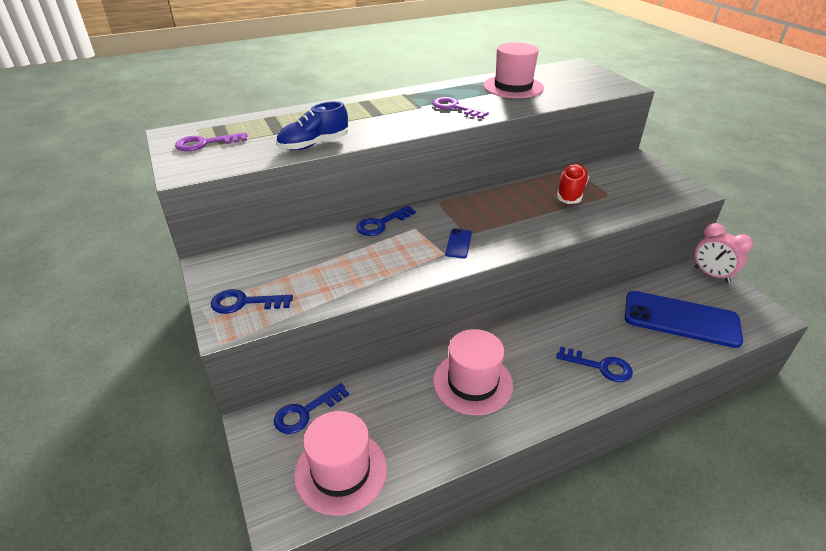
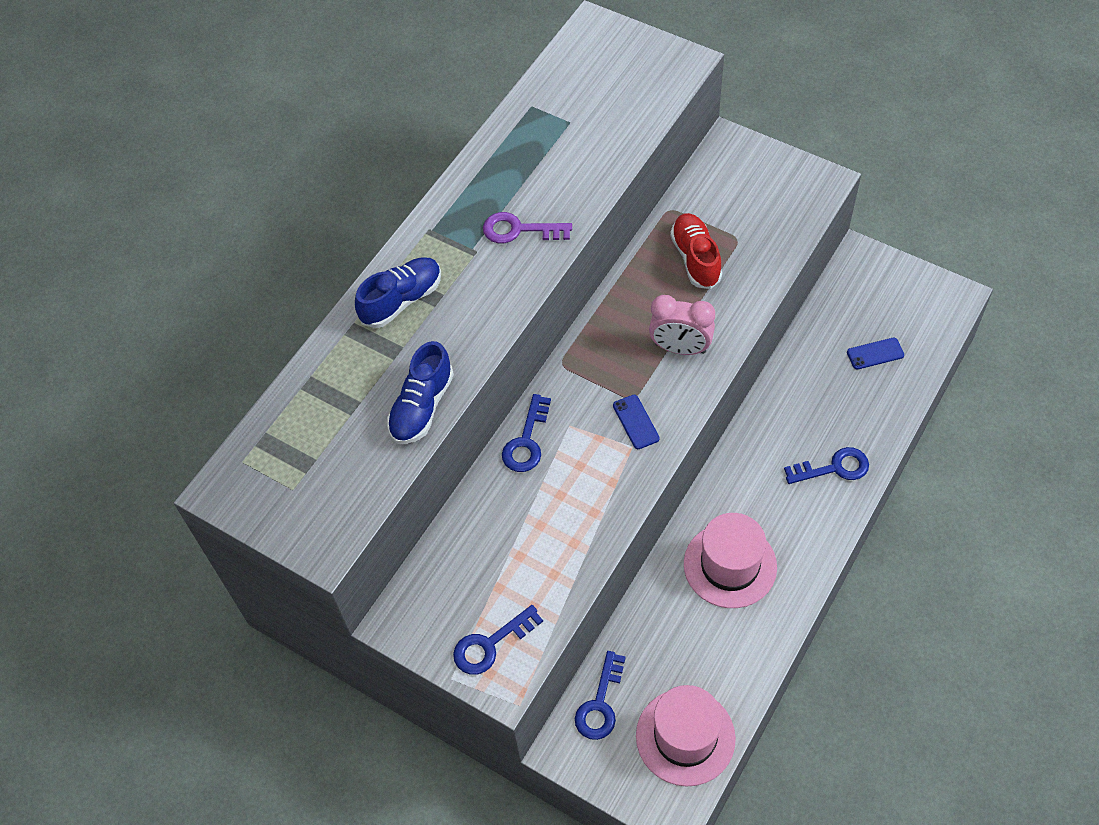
camera: 30 degrees left, 20 degrees up
purple key [175,132,247,151] -> none
pink hat [483,42,544,98] -> none
blue phone [625,291,743,348] -> blue phone [847,338,904,370], size x0.41
pink clock [695,223,753,283] -> pink clock moved to [649,295,715,355]
none -> blue shoe [355,257,441,328]

